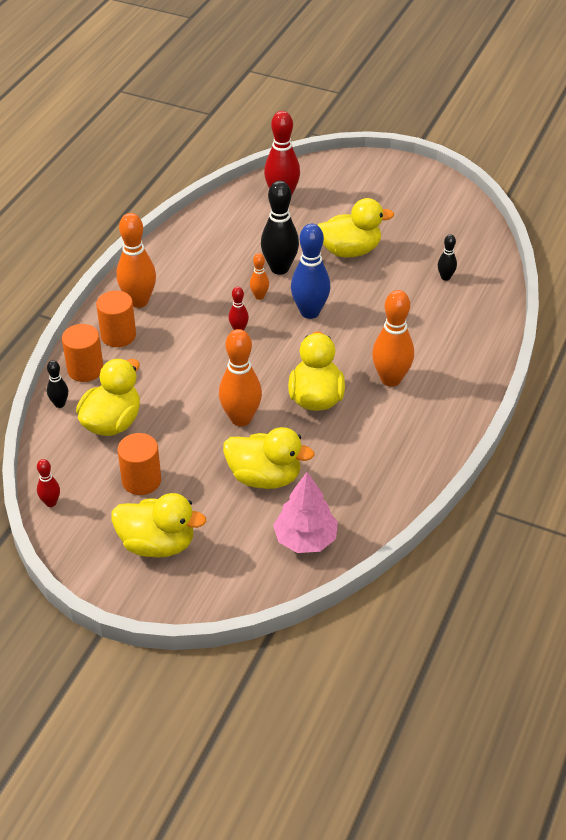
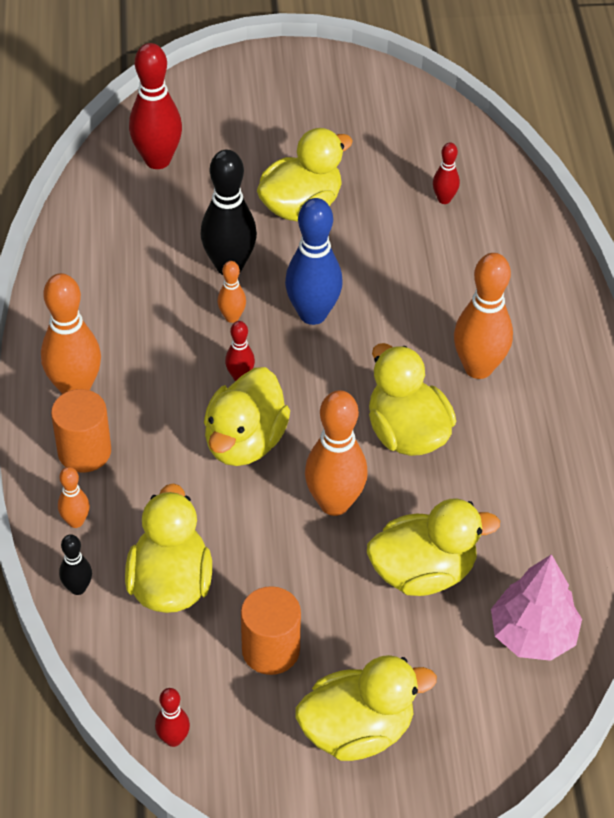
camera: 30 degrees left, 5 degrees up
orange cylinder [62,324,103,382] -> orange bowling pin [58,467,90,528]
black bowling pin [438,234,457,281] -> red bowling pin [433,142,460,204]
none -> yellow duck [204,367,290,466]

